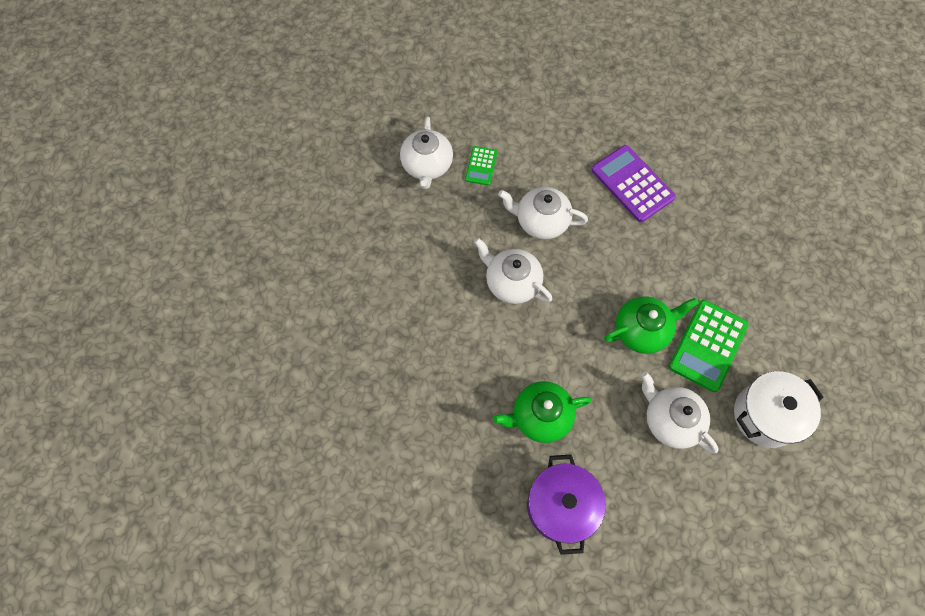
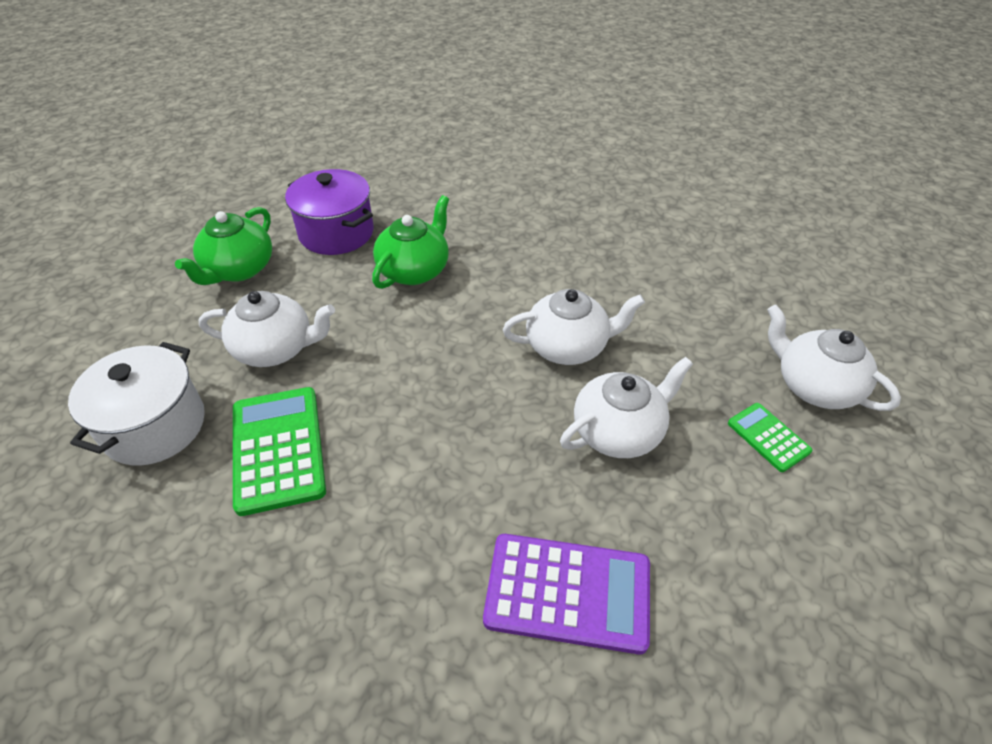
camera: 135 degrees right, 20 degrees down
green teapot [604,296,699,354] -> green teapot moved to [175,207,272,285]

